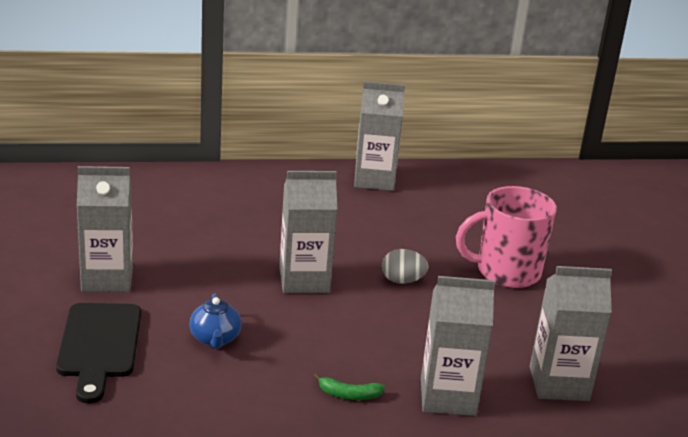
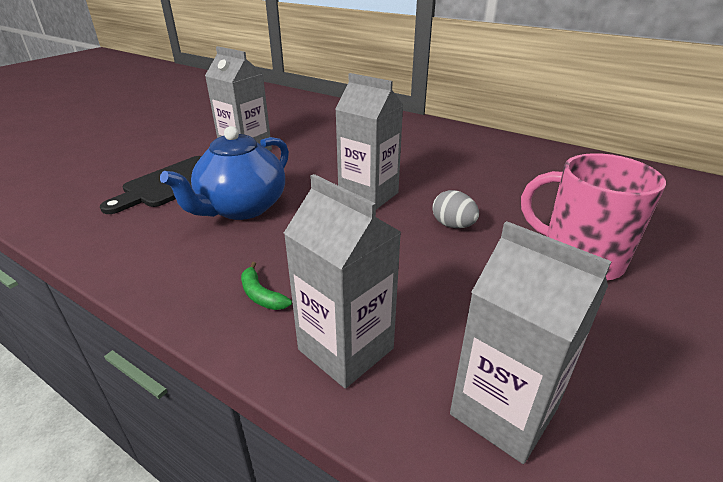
camera: 45 degrees right, 5 degrees up
blue teapot [189,293,241,349] -> blue teapot [160,126,289,220], size x1.91
grey carton [354,81,405,191] -> none

